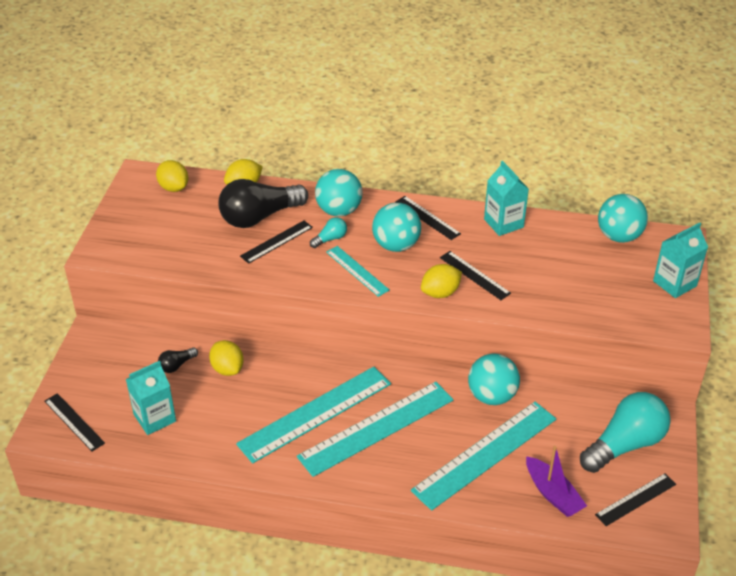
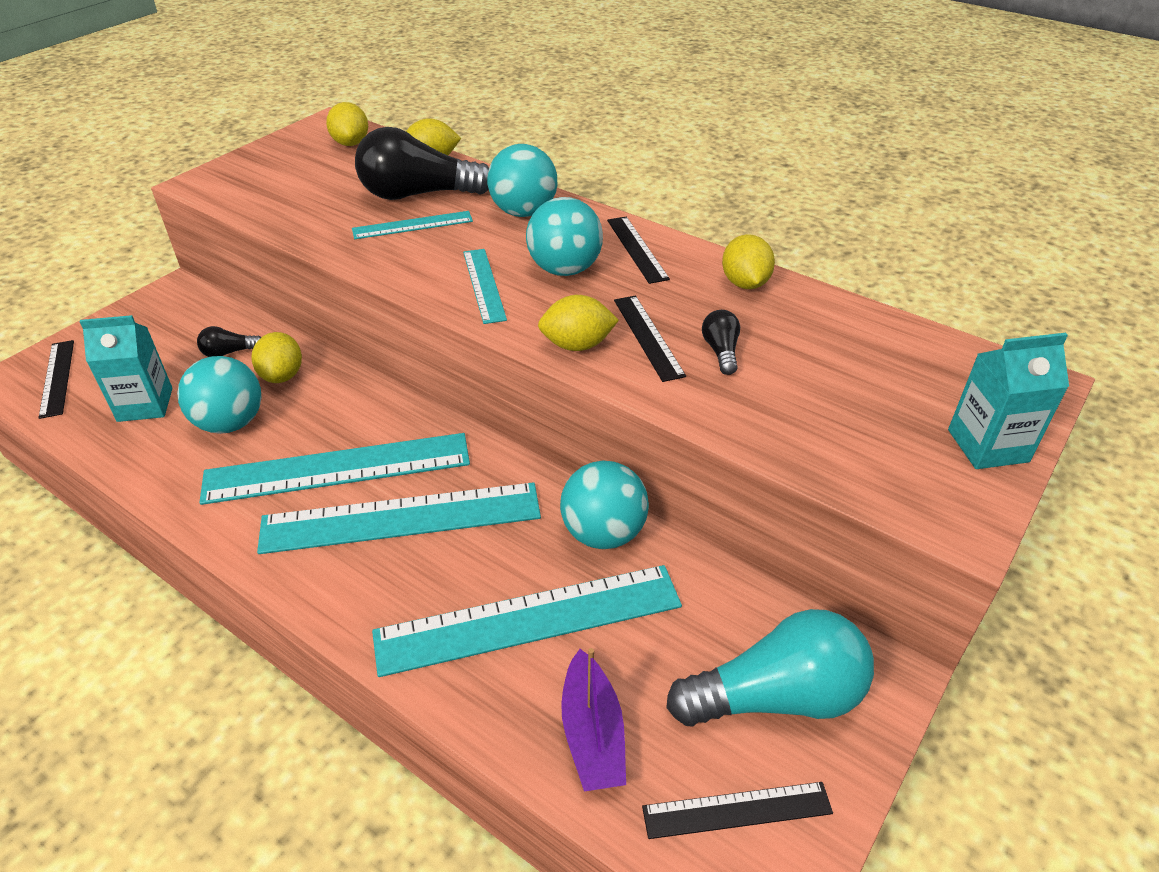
camera: 25 degrees right, 0 degrees up
black ruler [240,221,313,264] -> turquoise ruler [352,211,473,239]
turquoise light bulb [310,217,347,248] -> none
turquoise carton [484,161,529,236] -> yellow lemon [722,234,775,289]
turquoise ball [598,194,648,243] -> turquoise ball moved to [177,356,261,434]
none -> black light bulb [702,310,740,375]

